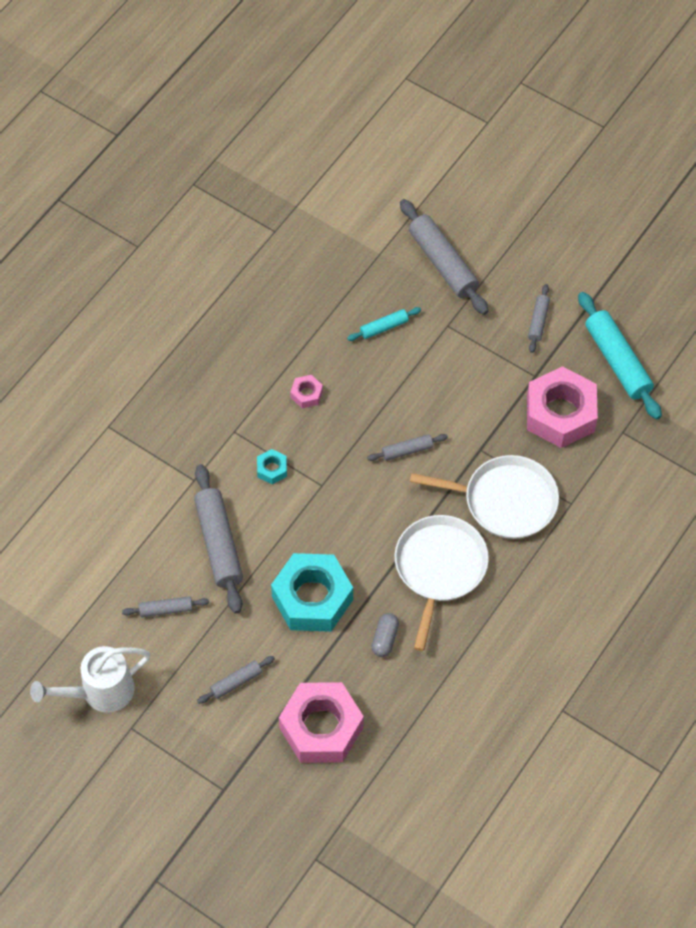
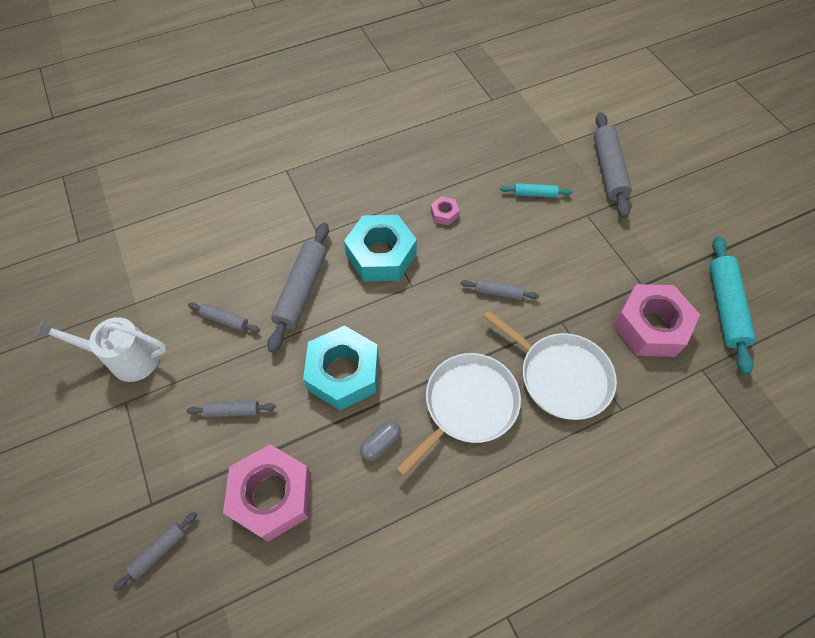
camera: 30 degrees right, 0 degrees up
turquoise nut [257,449,287,485] -> turquoise nut [344,215,417,281], size x2.32
grey rolling pin [528,284,550,353] -> grey rolling pin moved to [113,512,197,592]

